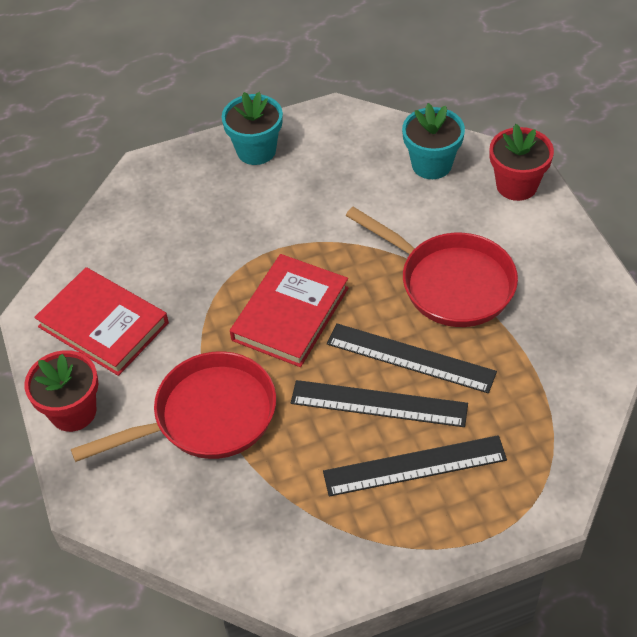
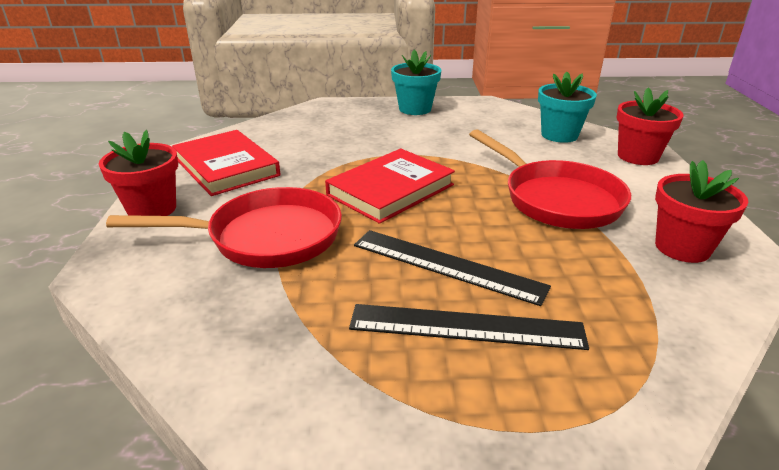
camera: 15 degrees right, 20 degrees down
black ruler [327,323,497,393] -> none
none -> red flower pot [655,160,748,263]

